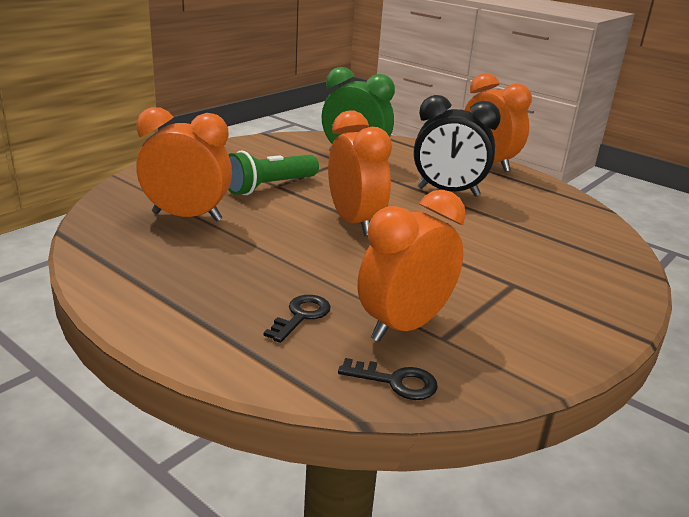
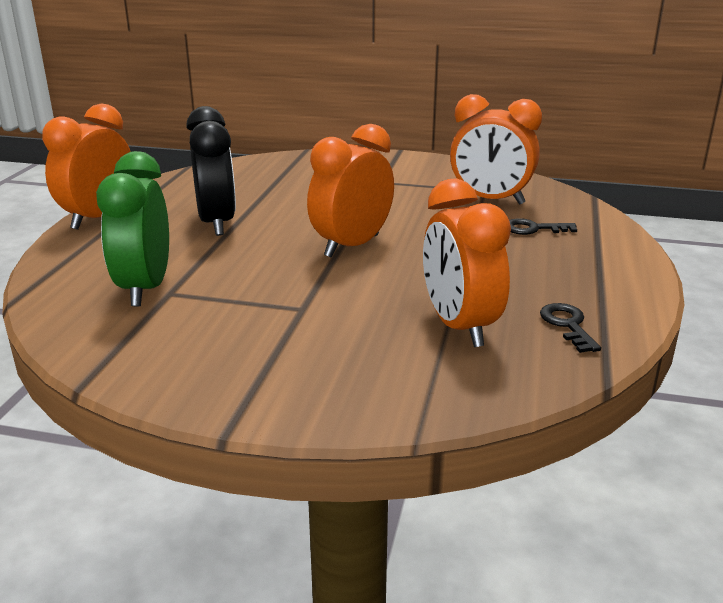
camera: 115 degrees left, 0 degrees up
green flashlight [228,151,319,195] -> none
black key [338,358,438,400] -> black key moved to [540,303,601,353]

